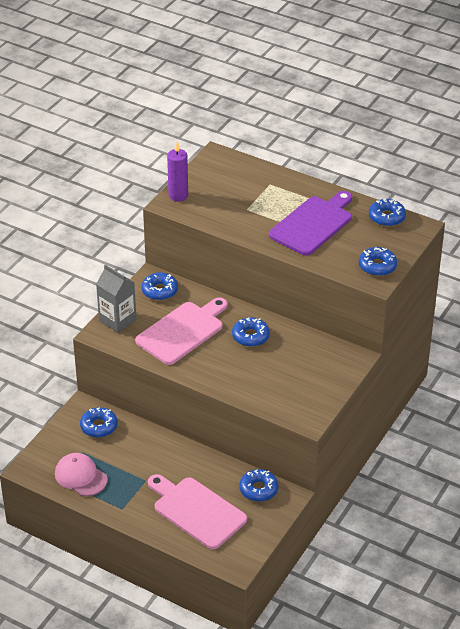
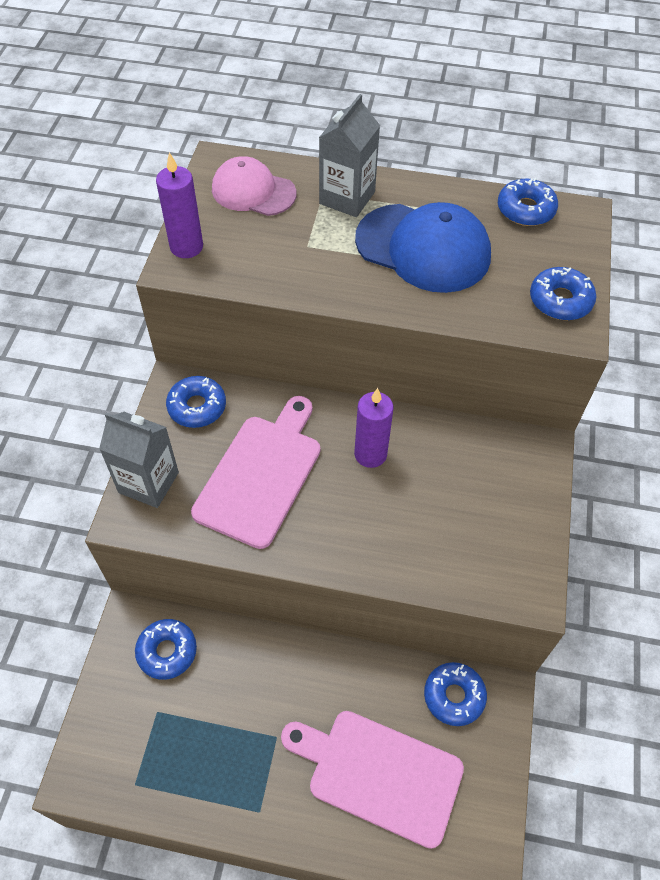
camera: 20 degrees left, 15 degrees up
pink cap [55,453,108,496] -> pink cap moved to [212,156,296,216]
blue donut [232,317,270,347] -> purple candle [354,388,394,468]
purple cutting board [269,191,352,256] -> blue cap [355,202,491,293]
none -> grey carton [319,94,380,217]

